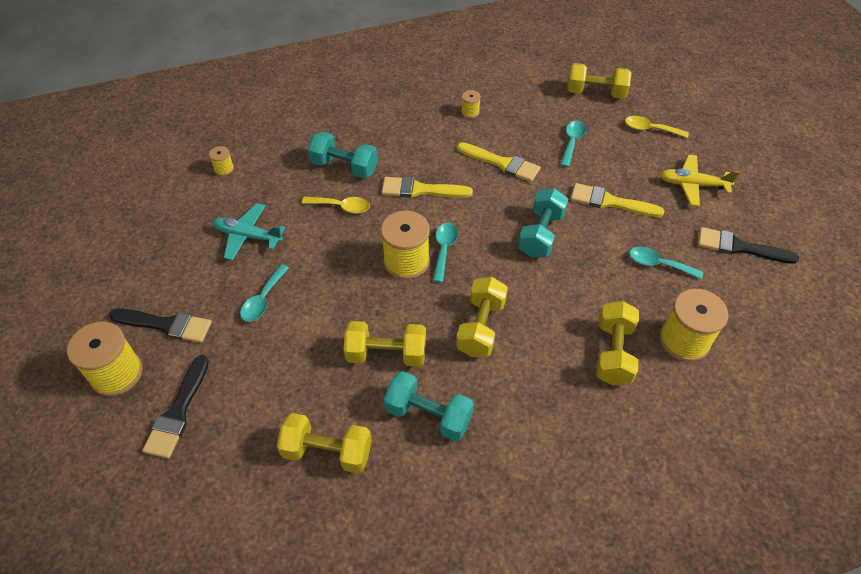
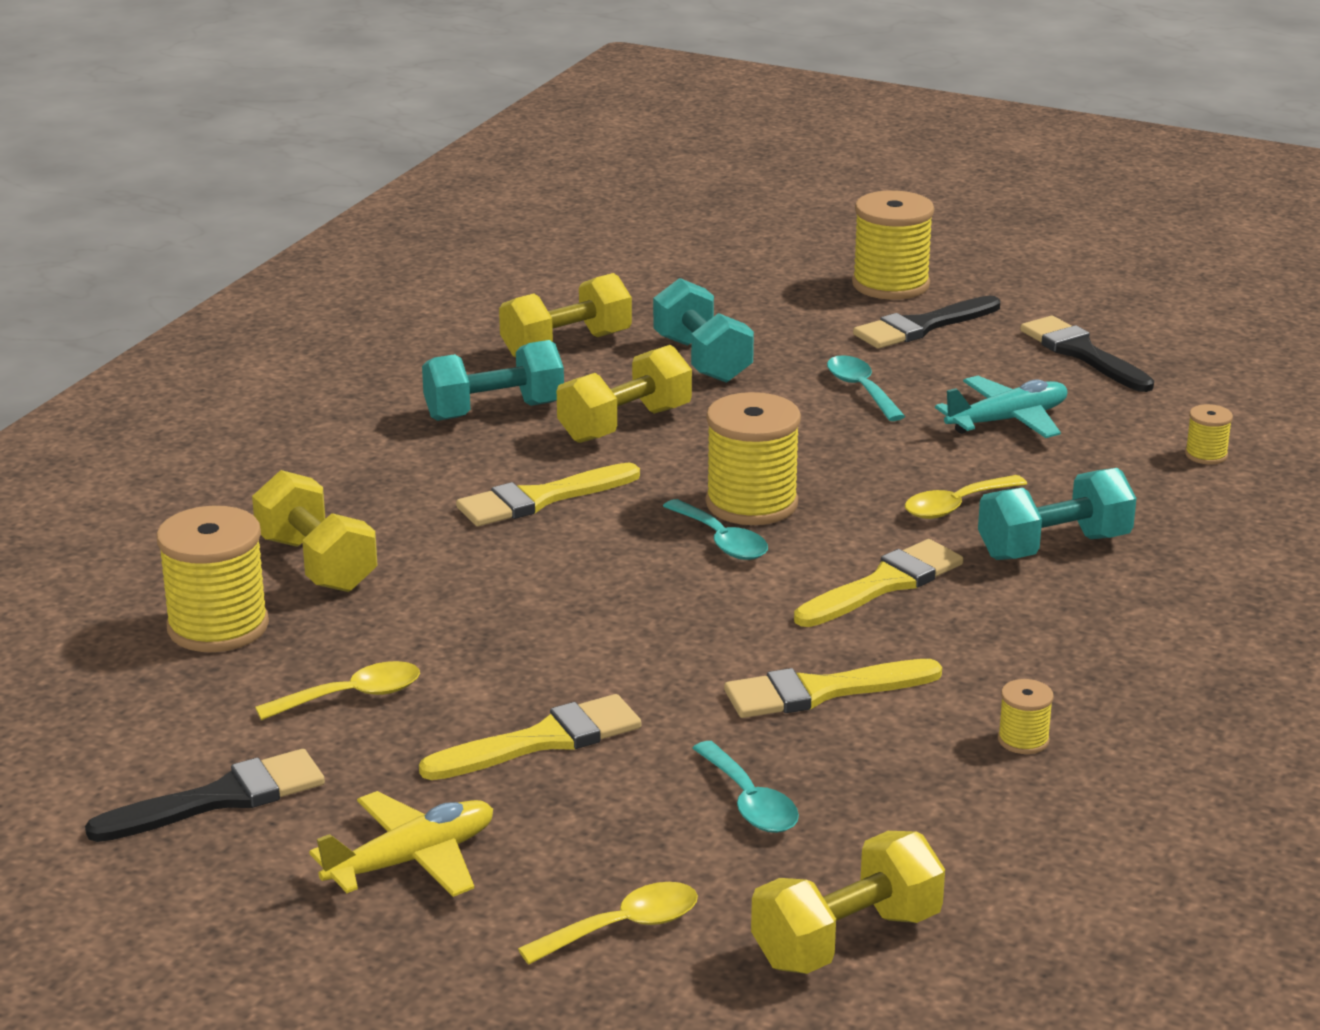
camera: 135 degrees right, 25 degrees down
black brush [142,355,209,458] -> black brush moved to [1020,316,1154,392]
yellow dumbbell [456,277,508,357] -> yellow brush [456,463,640,526]
turquoise dumbbell [518,188,568,258] -> turquoise dumbbell moved to [653,278,754,383]
turquoise spoon [629,247,703,279] -> yellow spoon [255,661,420,720]

